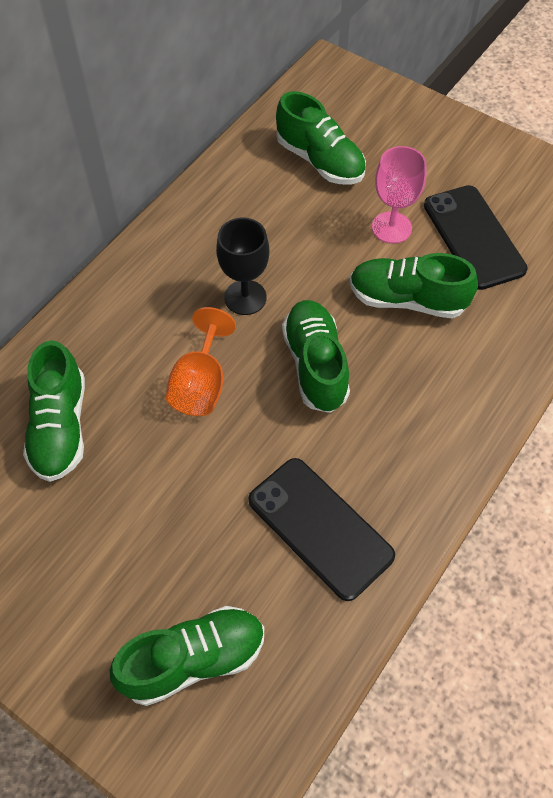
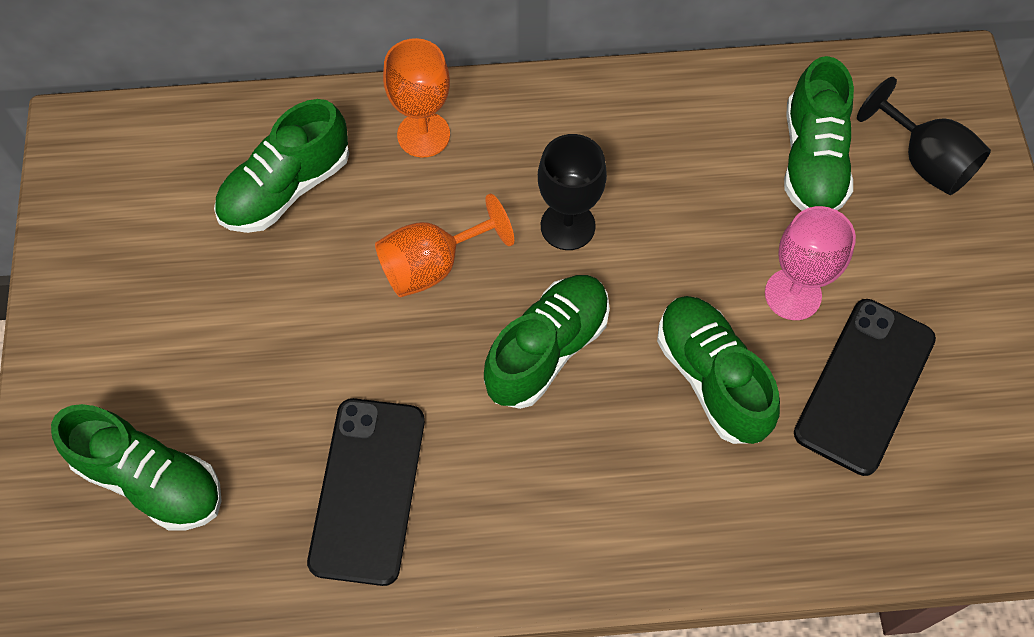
camera: 50 degrees right, 5 degrees up
none -> orange goblet [383,38,450,158]
none -> black goblet [857,77,991,195]

